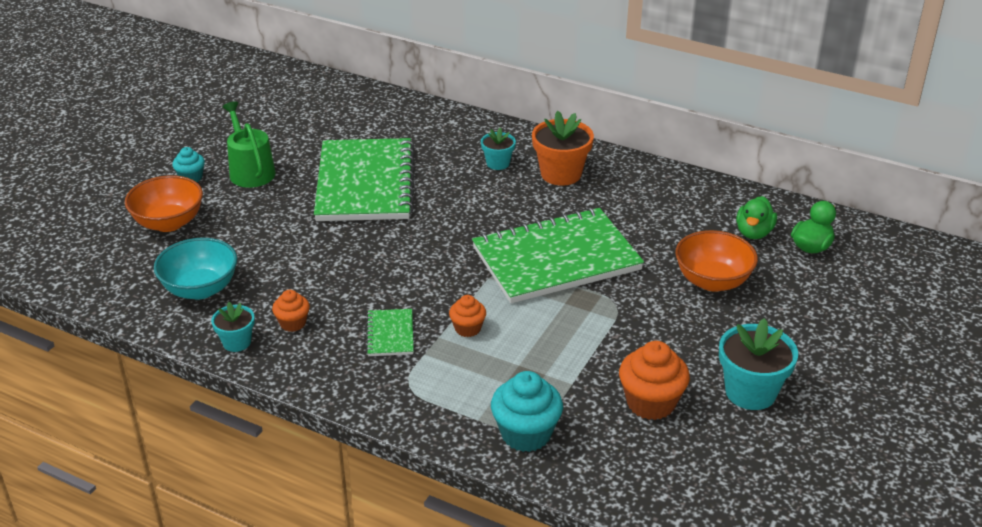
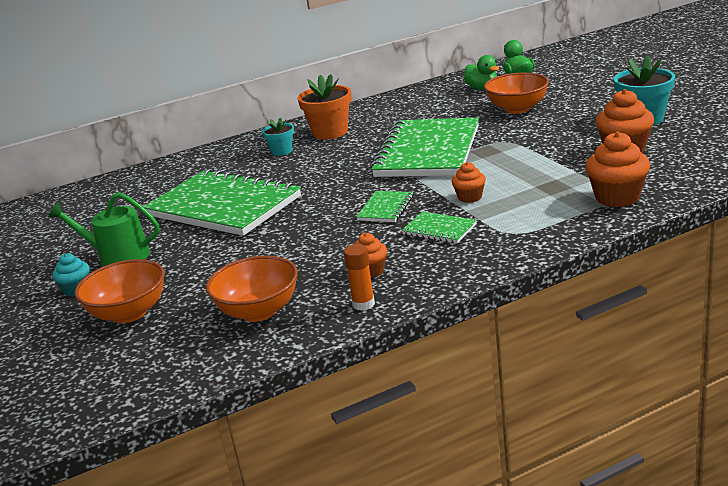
camera: 50 degrees left, 10 degrees down
turquoise bowl [154,238,237,300] -> orange bowl [206,256,298,322]
turquoise flower pot [211,302,255,352] -> orange glue stick [344,244,375,311]
turquoise cupcake [491,371,563,452] -> orange cupcake [585,131,650,207]
none -> green notebook [356,191,413,222]

